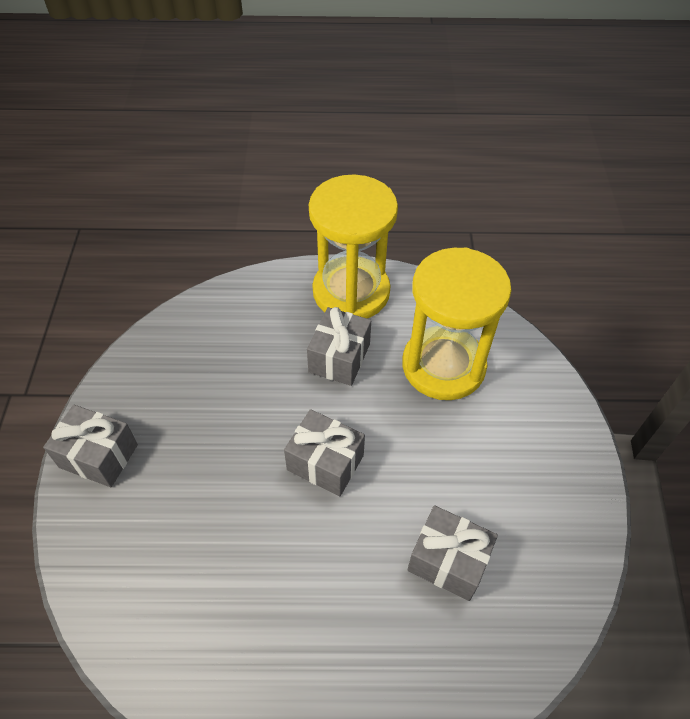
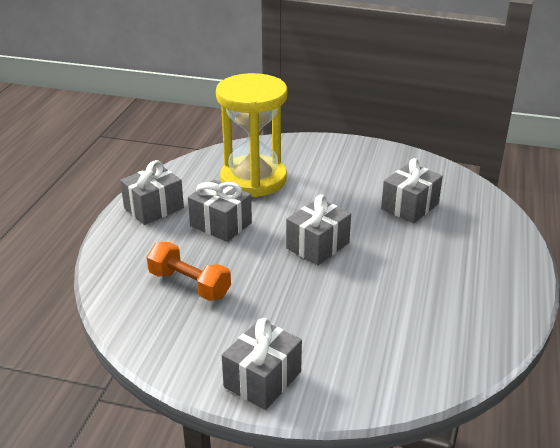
camera: 75 degrees left, 20 degrees down
yellow hourglass [309,174,398,318] -> grey gift [120,160,184,225]
none -> orange dumbbell [146,242,231,301]

